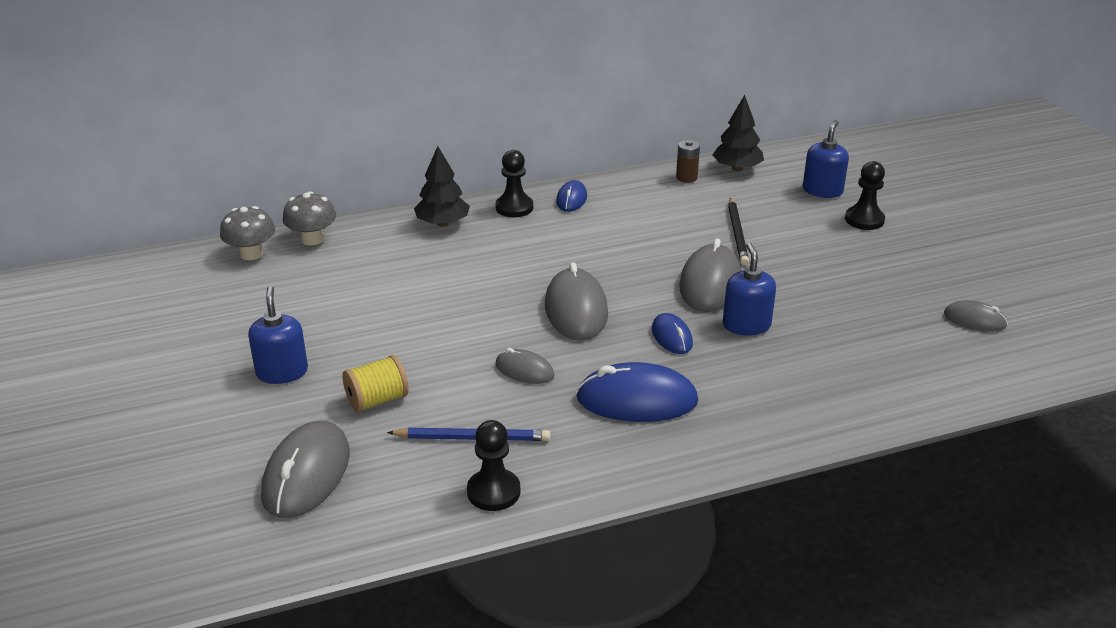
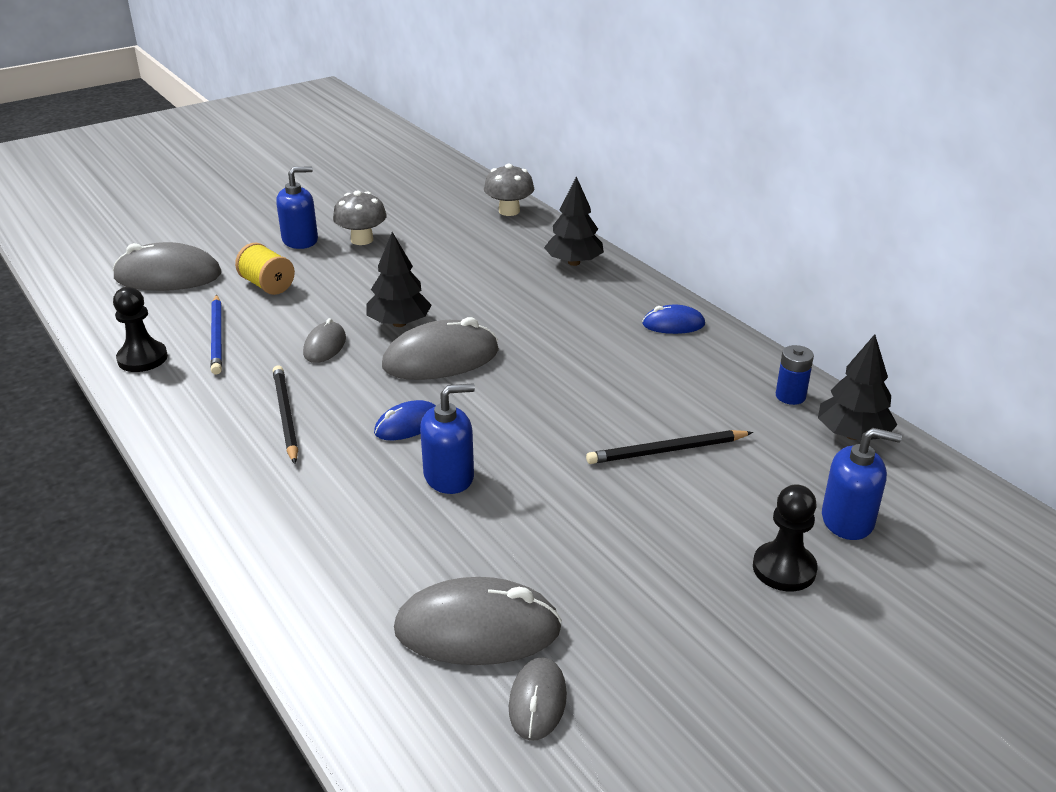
camera: 75 degrees right, 0 degrees up
grey mushroom [220,206,275,260] -> grey mushroom moved to [333,190,387,245]
black pawn [495,150,533,217] -> none
blue mouse [576,362,698,422] -> black pencil [273,365,298,464]
brown battery [676,140,700,183] -> blue battery [776,345,814,405]
grey mouse [679,238,741,312] -> grey mouse moved to [394,577,562,665]
none -> black tree [366,232,432,327]

